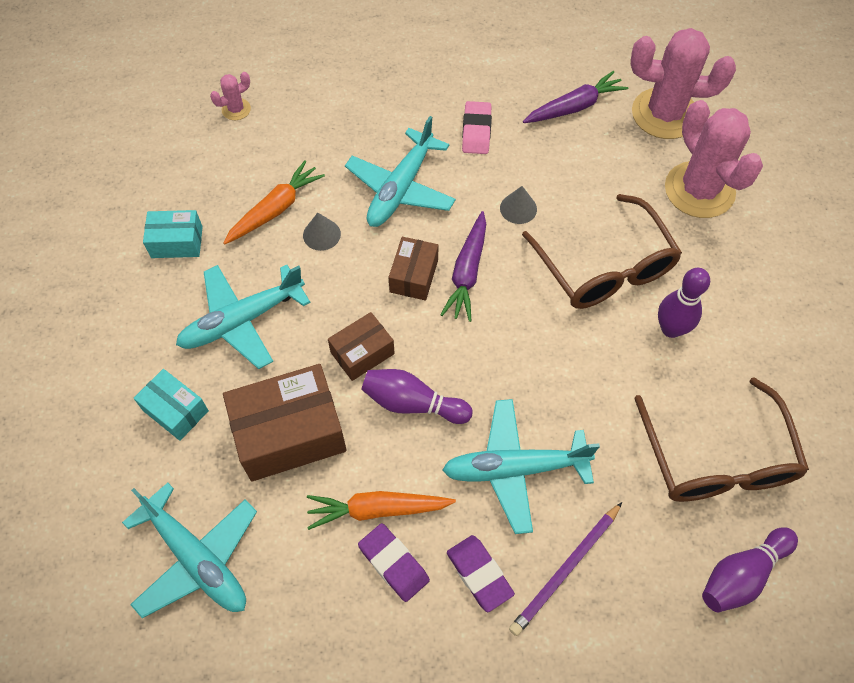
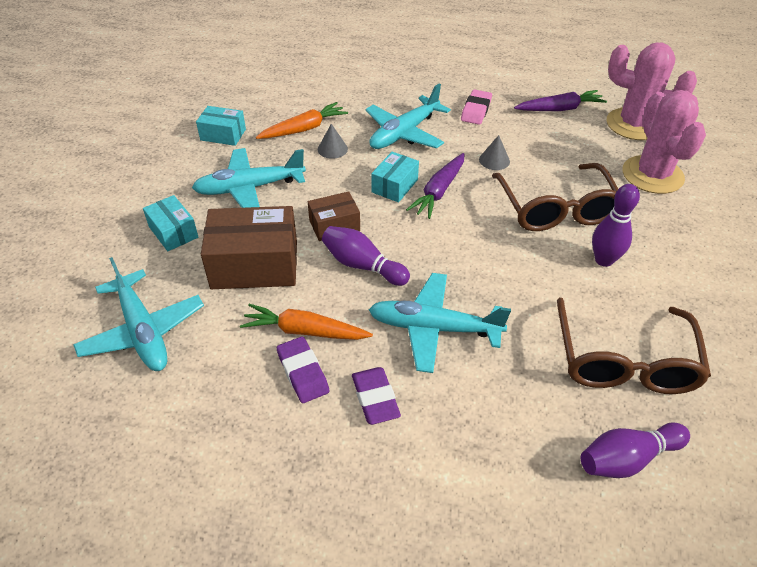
camera: 15 degrees right, 15 degrees down
pink cactus [210,72,251,120] -> none
brown box [388,237,439,300] -> turquoise box [371,152,419,203]
purple pencil [509,502,622,636] -> none

